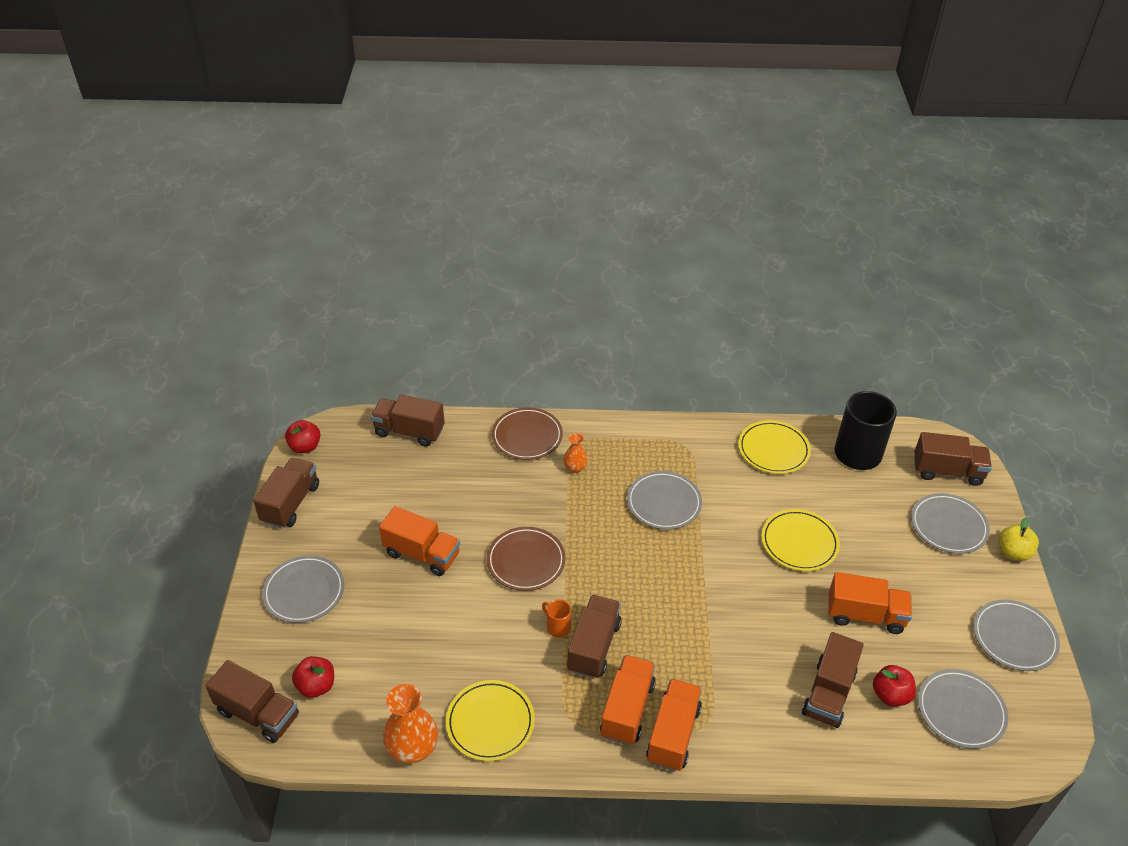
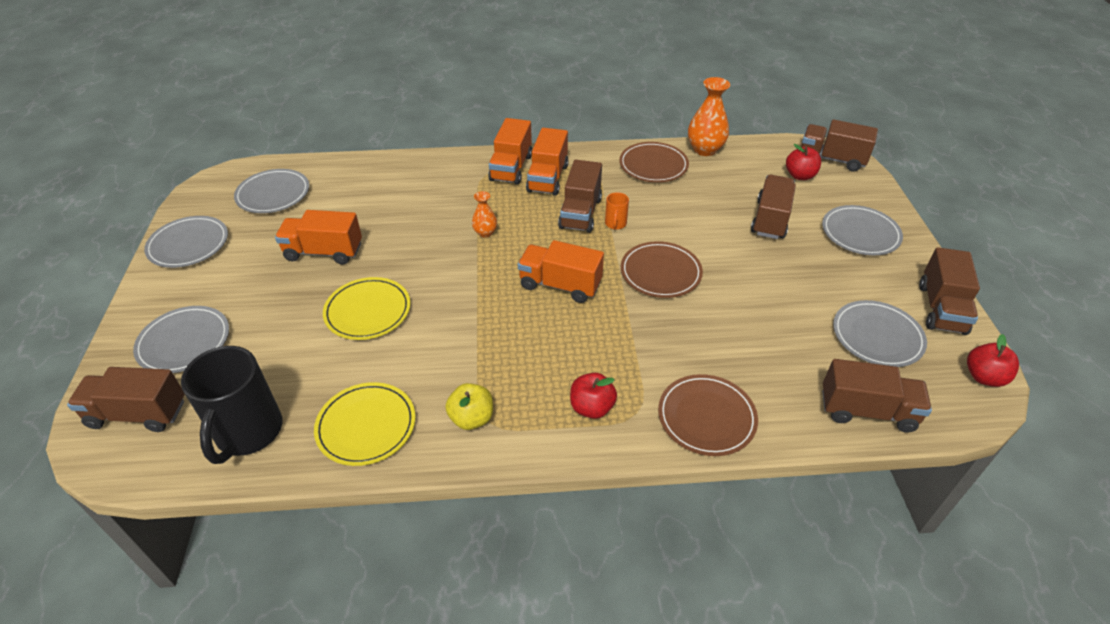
camera: 175 degrees right, 0 degrees up
orange truck [379,506,460,576] -> orange truck moved to [518,240,604,303]
yellow plate [446,680,535,761] -> brown plate [619,142,689,182]
orange mug [542,599,571,638] -> orange mug turned 60 degrees clockwise [605,192,629,230]
orange vase [564,433,588,473] -> orange vase moved to [472,191,497,238]
grey plate [627,471,702,530] -> grey plate moved to [833,300,927,367]
brown truck [802,632,864,728] -> brown truck moved to [751,175,796,239]
red apple [873,665,916,707] -> red apple moved to [570,373,617,419]
yellow apple [999,518,1039,561] -> yellow apple moved to [445,383,493,430]

